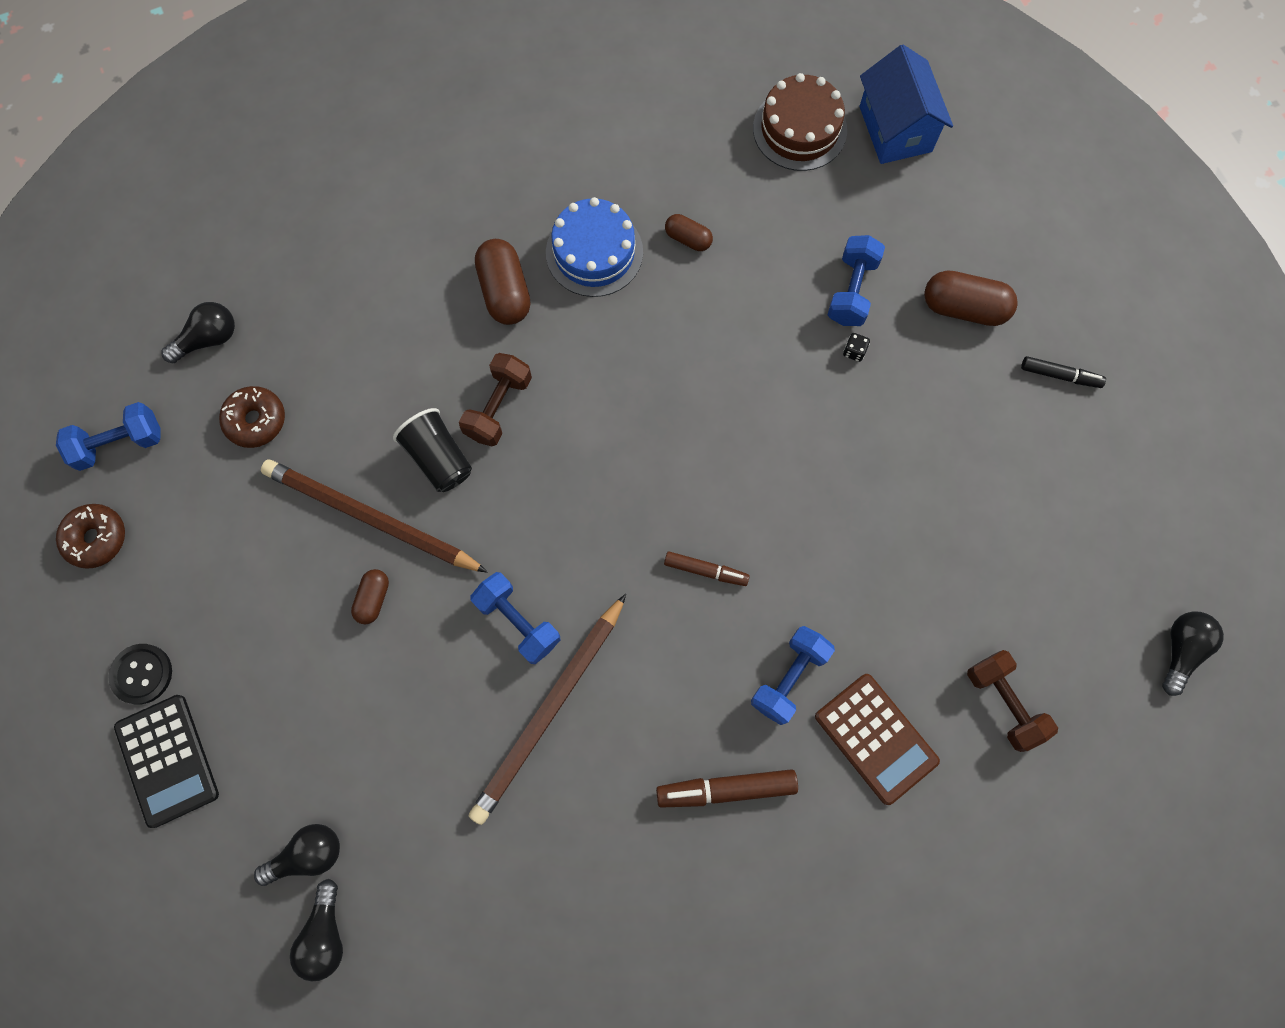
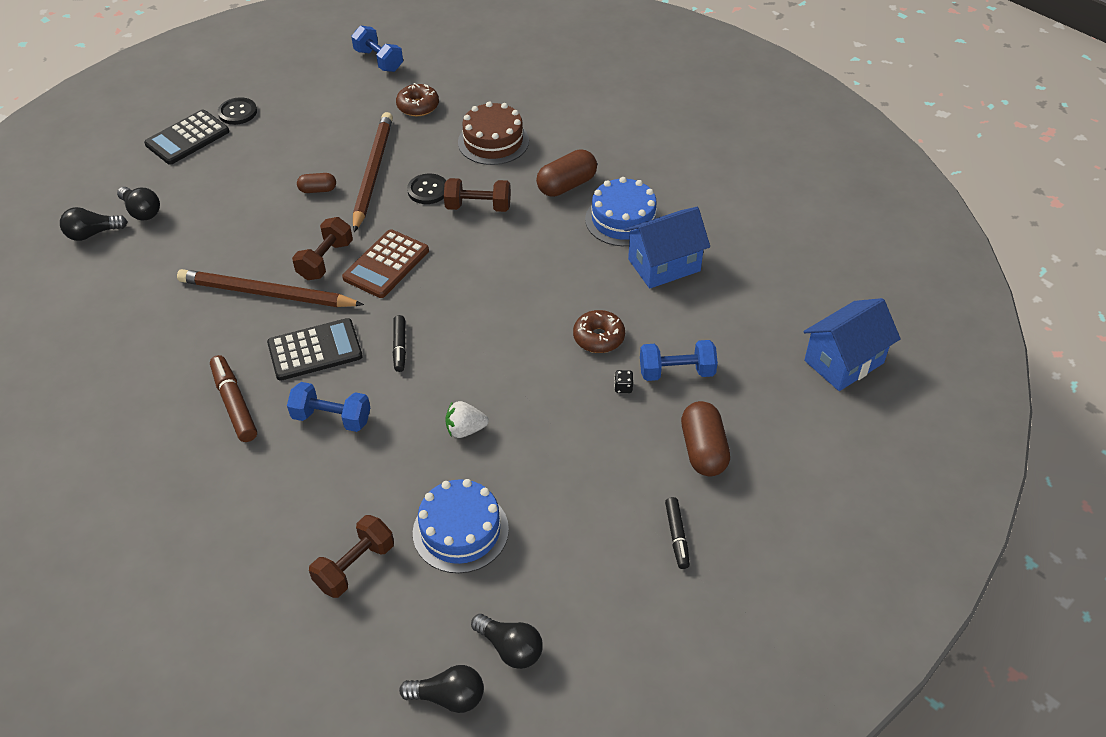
camera: 70 degrees right, 25 degrees down
brown donut [56,504,125,569] -> brown donut moved to [573,310,625,353]
black light bulb [161,302,235,363] -> black light bulb moved to [471,614,543,669]
black cup [393,408,472,492] -> black button [407,174,446,204]
blue dumbbell [470,572,560,664] -> brown dumbbell [292,217,353,280]
brown marker [664,552,750,586] -> black marker [393,315,406,372]
brown capsule [665,214,713,251] -> blue house [624,207,710,289]
brown cake [753,73,847,171] -> brown cake moved to [458,101,529,165]
brown calculator [815,674,940,805] -> brown calculator moved to [342,229,429,298]
none -> black calculator [267,318,363,381]
none -> blue cake [413,479,509,573]
none -> white strawberry [445,401,489,438]

